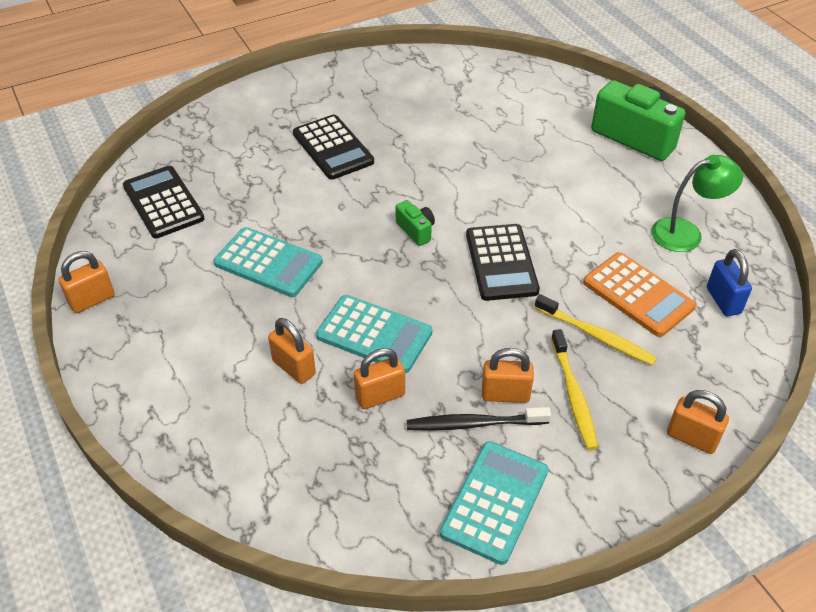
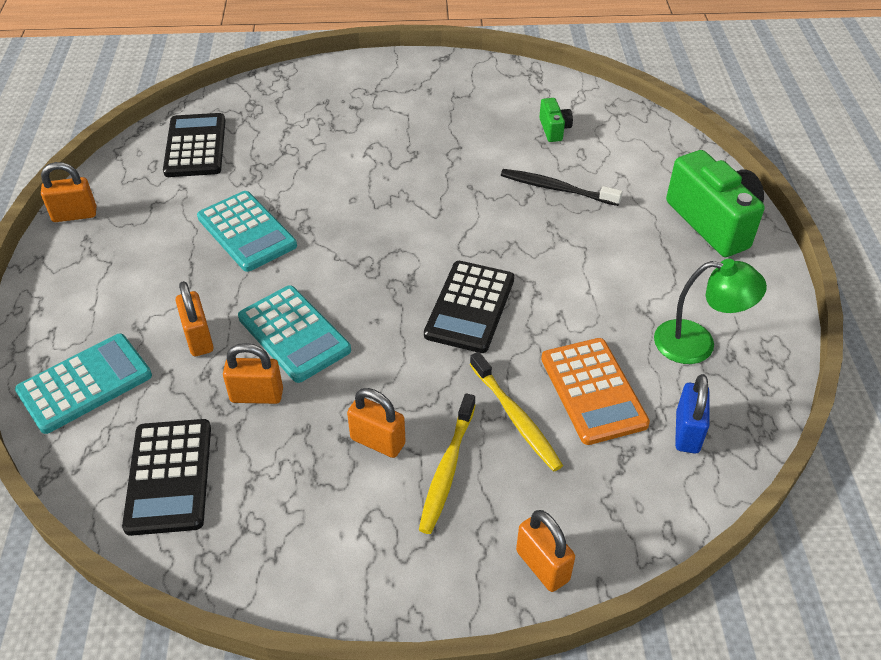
camera: 25 degrees right, 0 degrees up
black calculator [293,115,374,180] -> black calculator moved to [122,419,211,536]
green camera [395,200,435,246] -> green camera moved to [539,98,573,142]
black toothbrush [407,407,551,431] -> black toothbrush moved to [501,169,623,206]
turquoise calculator [440,441,549,565] -> turquoise calculator moved to [15,333,152,434]

